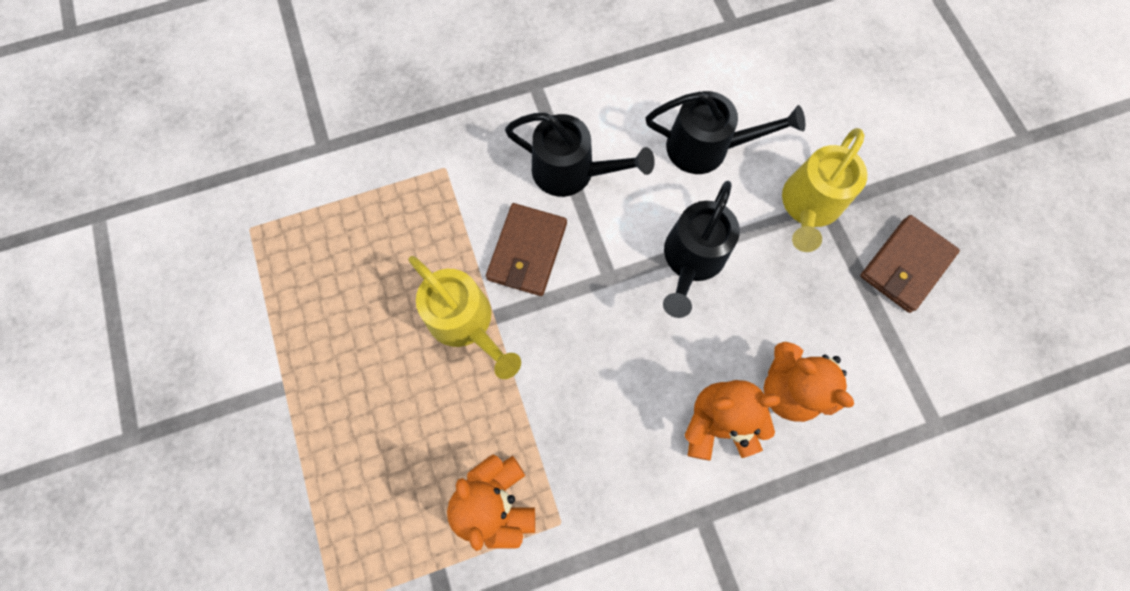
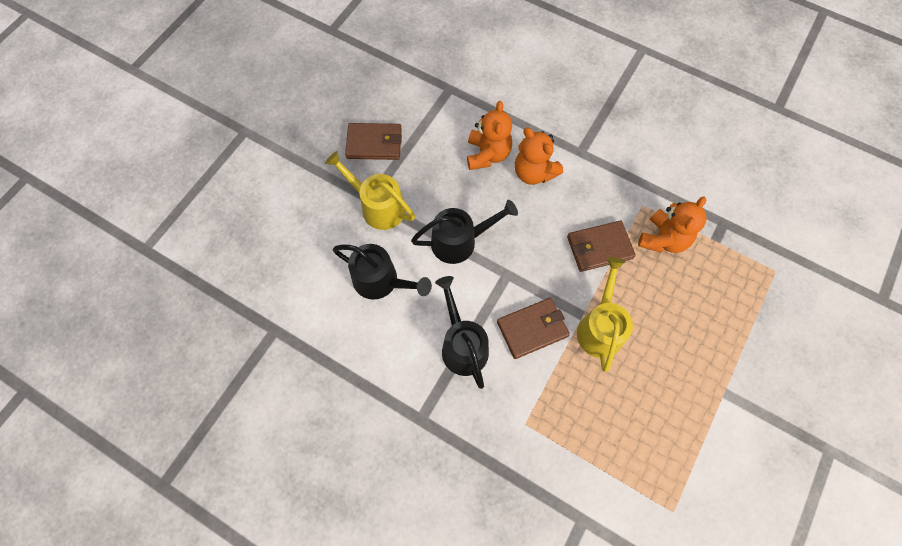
camera: 130 degrees left, 5 degrees down
black watering can [646,91,805,174] -> black watering can turned 150 degrees clockwise [333,244,432,300]
yellow watering can [782,128,867,252] -> yellow watering can turned 135 degrees counterclockwise [325,151,415,230]
none -> brown wallet [567,221,636,272]

